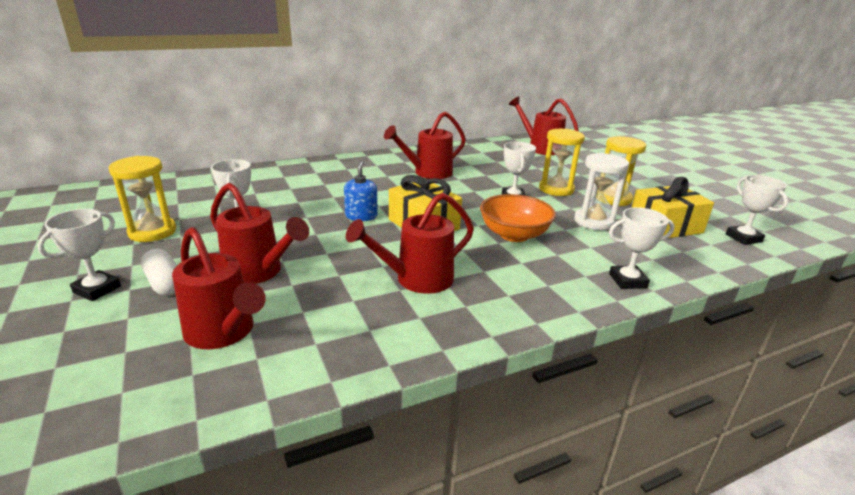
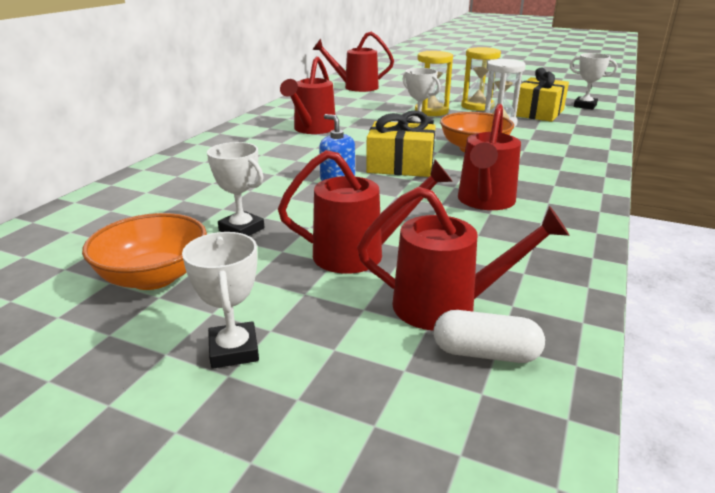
camera: 40 degrees left, 0 degrees up
yellow hourglass [109,156,176,242] -> orange bowl [82,213,207,290]
white capsule [141,249,177,296] -> white capsule moved to [433,310,545,363]
white trophy [609,207,675,289] -> none

